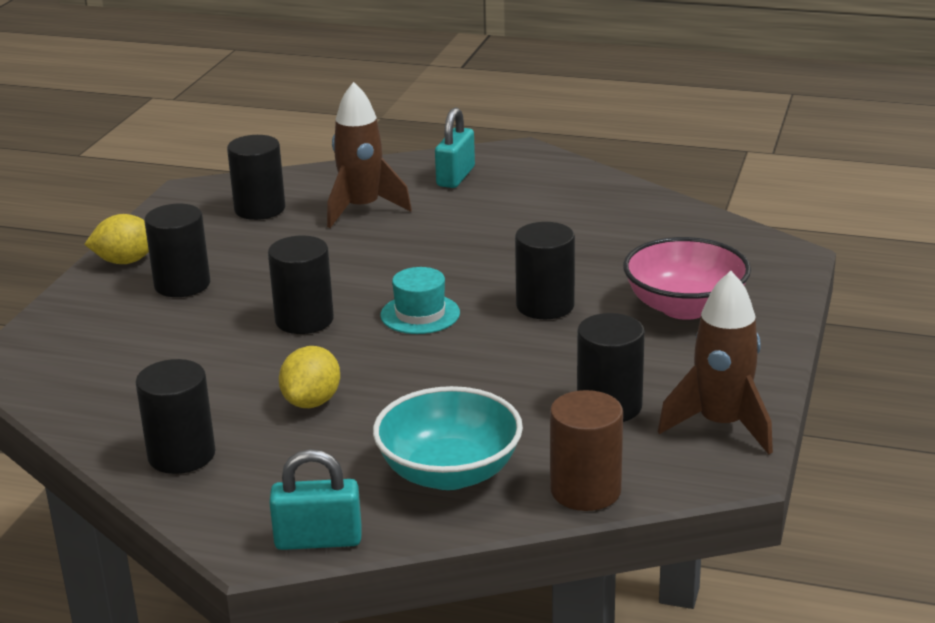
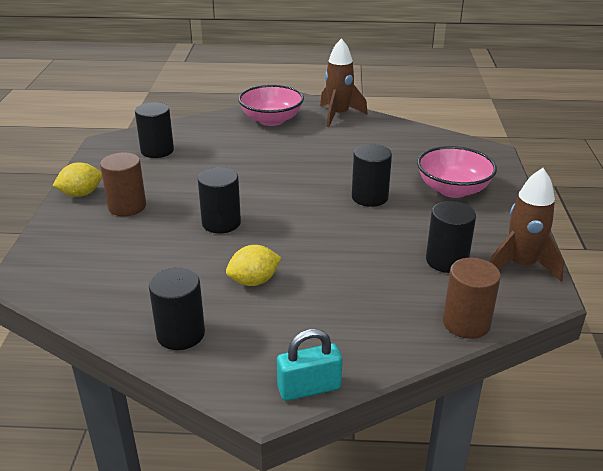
camera: 15 degrees left, 5 degrees up
black cylinder [144,204,210,297] -> brown cylinder [100,152,146,216]
yellow lemon [279,346,340,408] -> yellow lemon turned 60 degrees clockwise [226,245,281,286]
brown rocket [327,82,412,228] -> brown rocket moved to [320,38,368,127]
turquoise bowl [373,386,523,490] -> none
turquoise hat [380,267,460,334] -> none
turquoise padlock [435,107,475,188] -> pink bowl [238,85,304,126]

